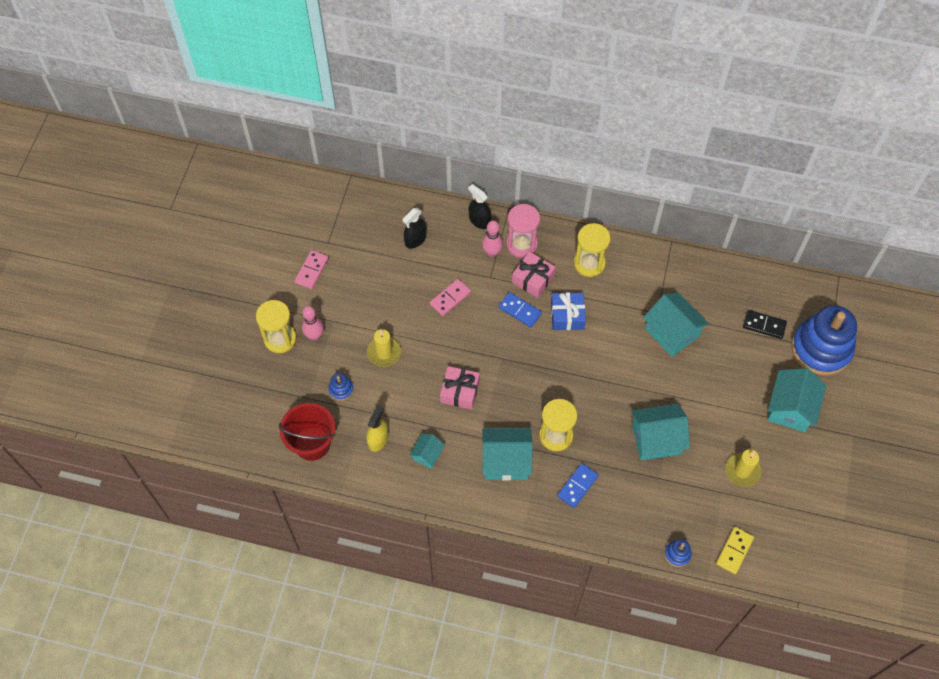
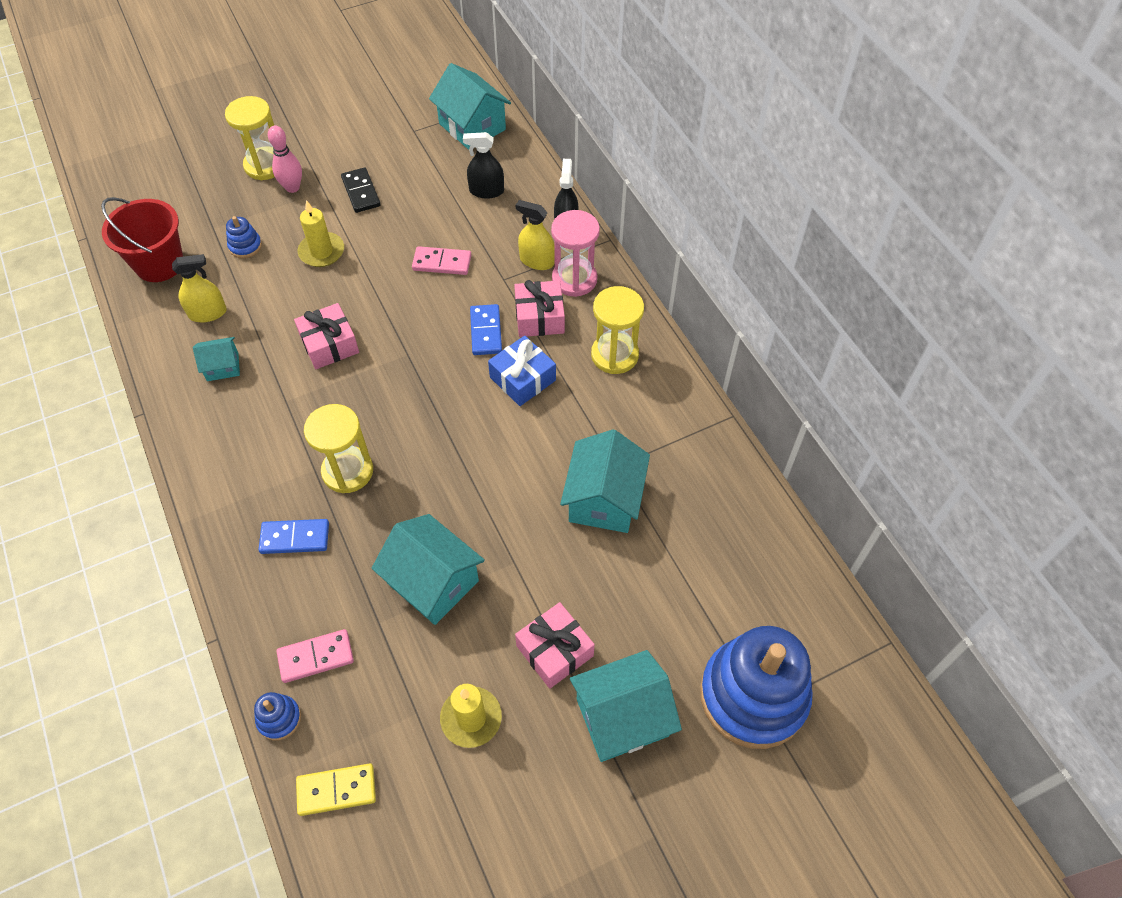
camera: 50 degrees right, 5 degrees down
pink domino [294,250,329,289] -> pink domino moved to [276,629,354,683]
pink bowling pin [482,220,503,257] -> yellow spray bottle [516,200,555,270]
turquoise house [482,428,533,480] -> turquoise house moved to [429,63,511,150]
black domino [743,310,787,339] -> black domino moved to [341,167,381,213]
none -> pink gift [515,602,595,689]

